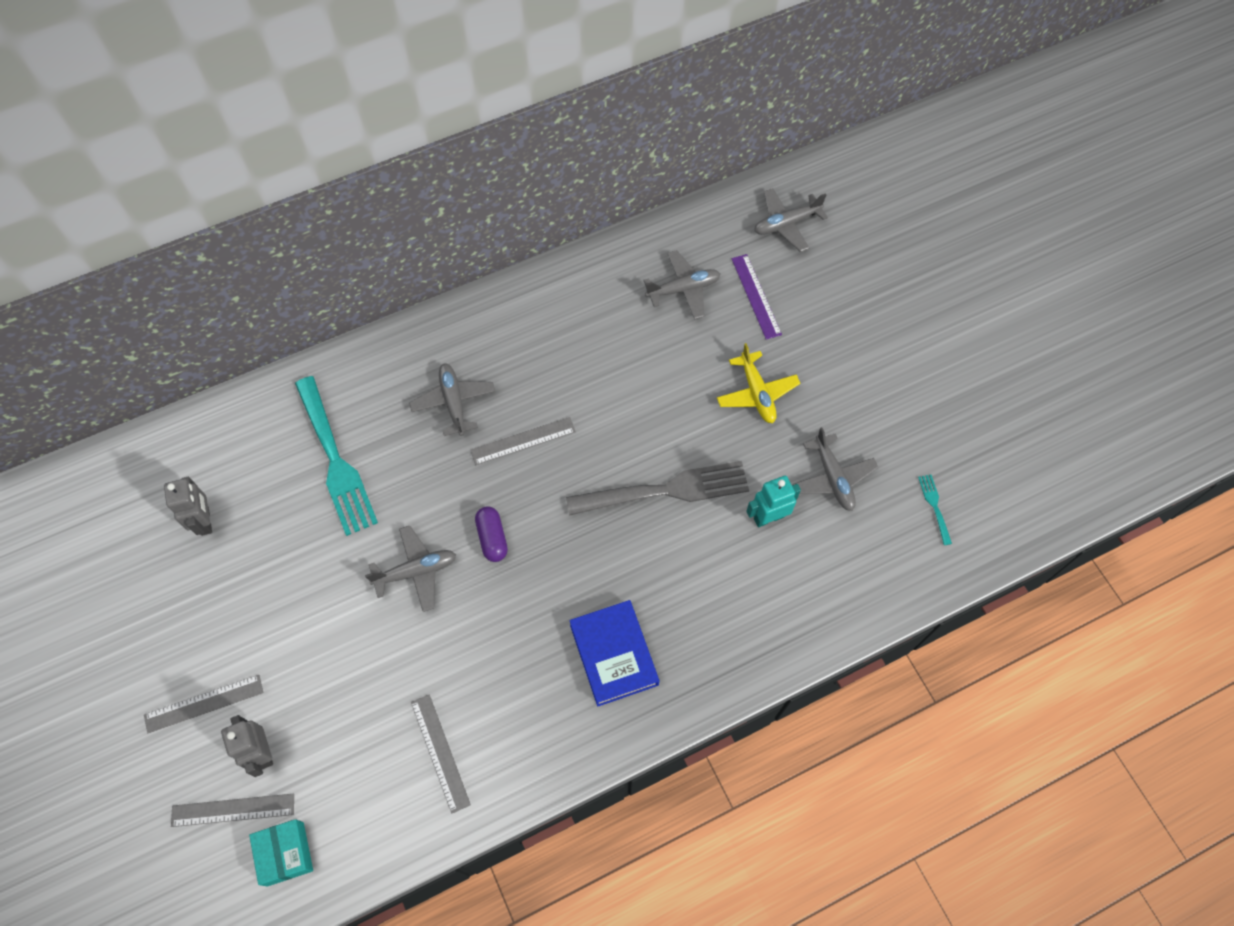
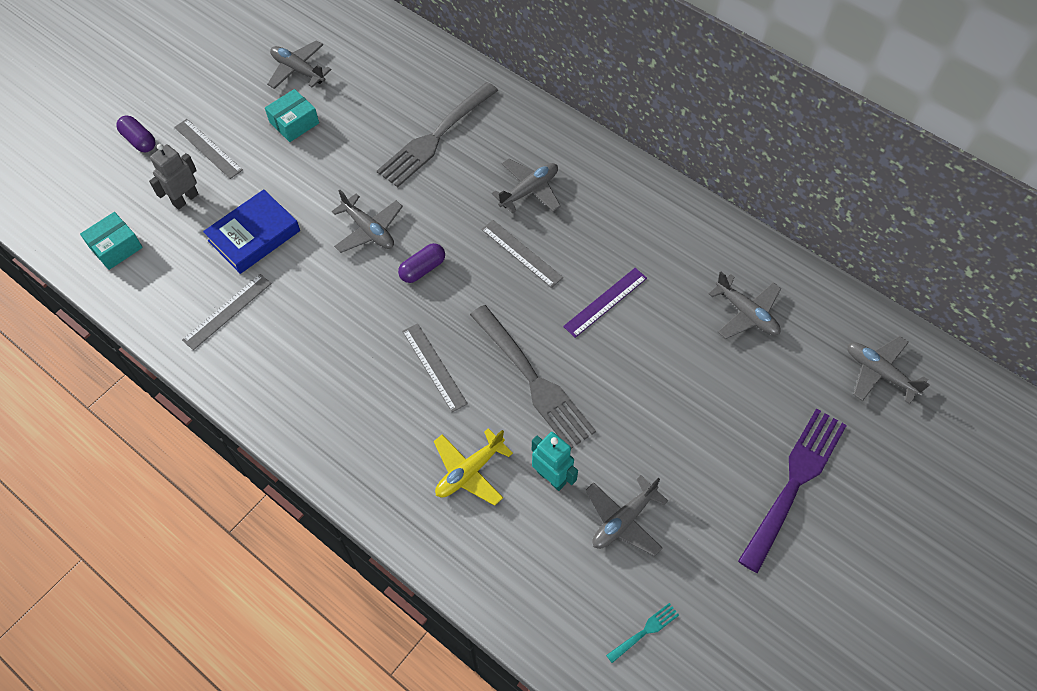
camera: 65 degrees right, 5 degrees down
grey robot [164,477,212,536] -> none
grey ruler [171,793,294,827] -> grey ruler moved to [402,323,468,412]
turquoise fork [295,376,378,536] -> grey fork [377,82,498,187]
blue book [569,600,659,707] -> blue book moved to [203,189,300,274]
yellow plane [717,343,800,423] -> yellow plane moved to [434,428,513,506]
purple ruler [731,254,782,340] -> purple ruler moved to [563,268,647,338]
none -> purple capsule [116,116,156,152]
none -> turquoise box [265,89,319,142]
none -> grey plane [267,40,332,89]
none -> purple fork [738,409,847,573]

